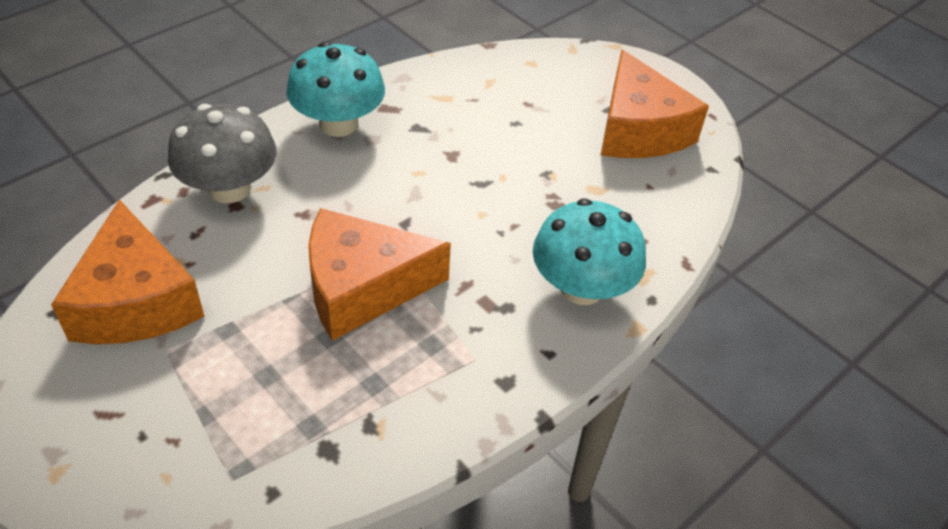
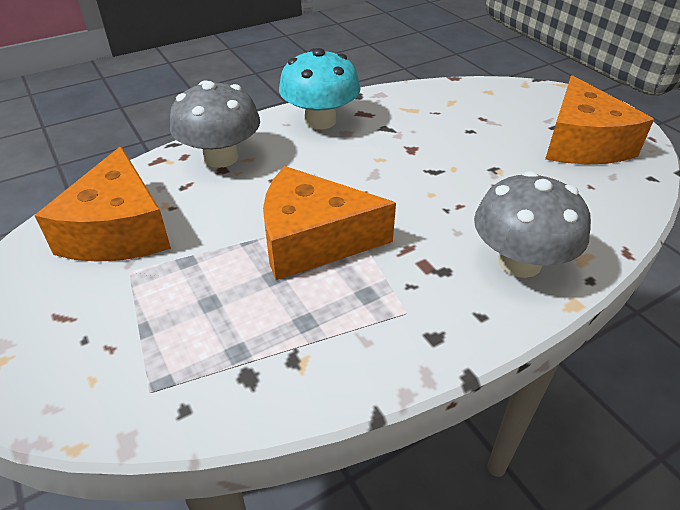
camera: 15 degrees right, 5 degrees down
turquoise mushroom [533,198,646,305] -> grey mushroom [474,171,591,278]

